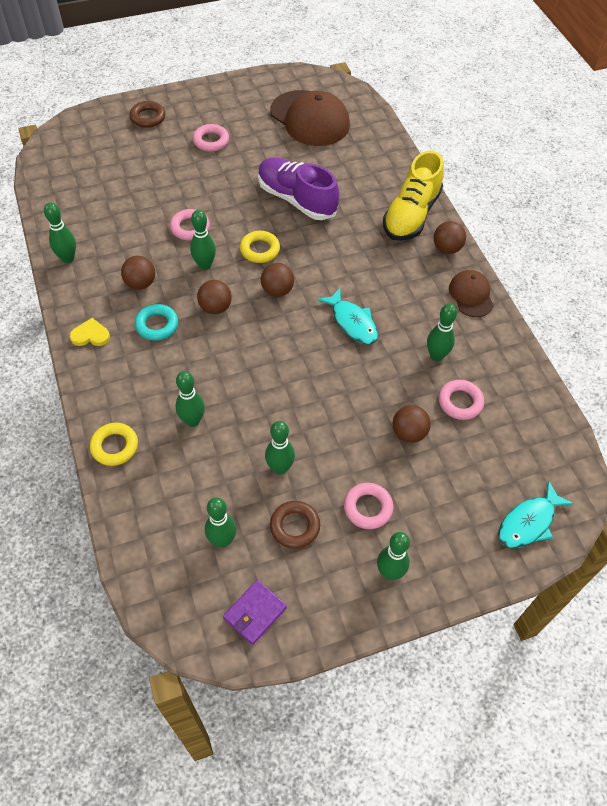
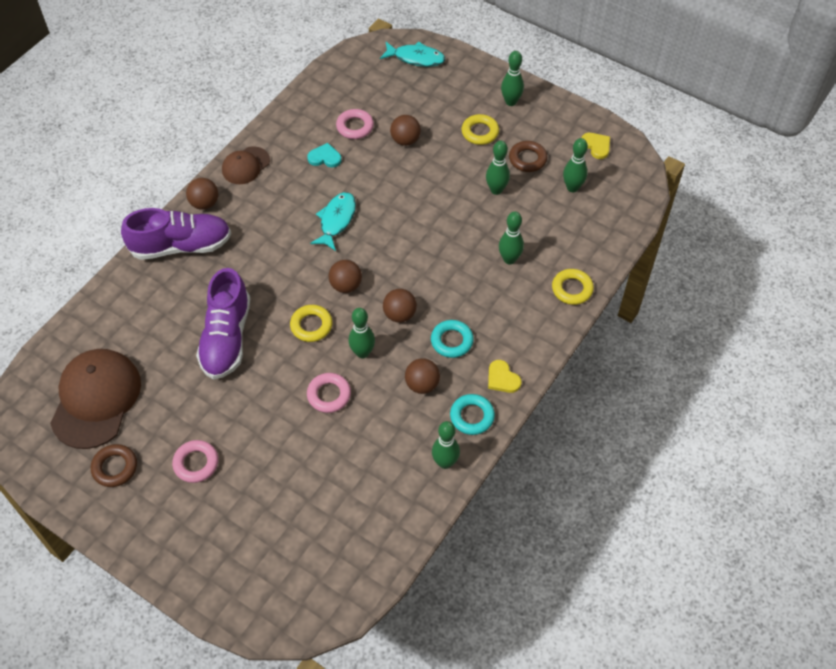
camera: 125 degrees left, 0 degrees up
brown ring [130,101,166,128] -> brown ring moved to [91,444,137,487]
purple wallet [223,580,287,645] -> yellow heart [582,133,610,159]
pink ring [344,483,393,529] -> yellow ring [462,114,499,145]
yellow shoe [383,150,444,241] -> purple shoe [121,208,231,260]
green bowling pin [427,304,457,361] -> turquoise heart [307,143,342,168]
none -> turquoise ring [450,394,495,435]

